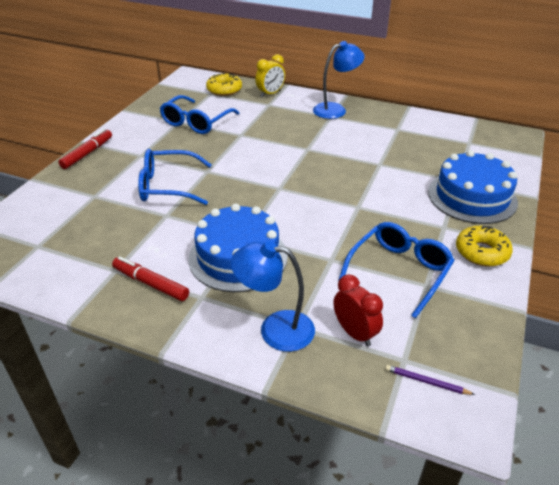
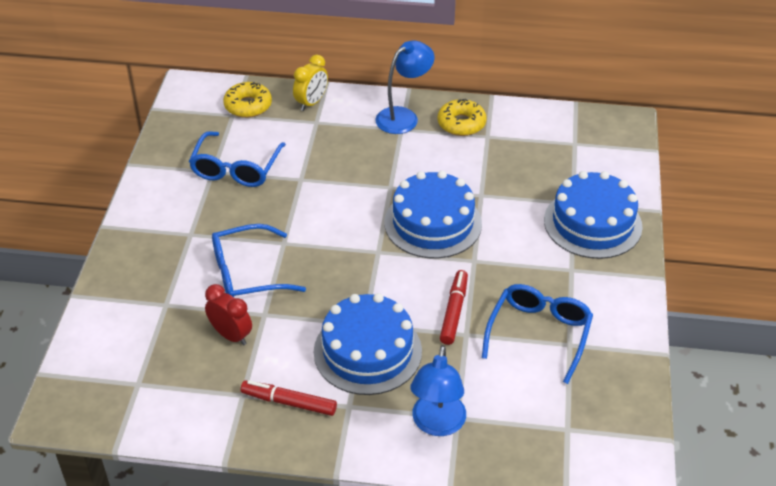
camera: 15 degrees left, 5 degrees up
red marker [58,129,112,169] -> red marker moved to [440,270,468,345]
blue lamp [231,241,315,352] -> blue lamp turned 75 degrees counterclockwise [410,345,466,436]
red clock [333,274,383,347] -> red clock moved to [205,284,252,345]
purple pencil [385,365,475,395] -> none
yellow donut [456,226,513,267] -> yellow donut moved to [437,99,487,136]
none -> blue cake [384,171,482,258]

